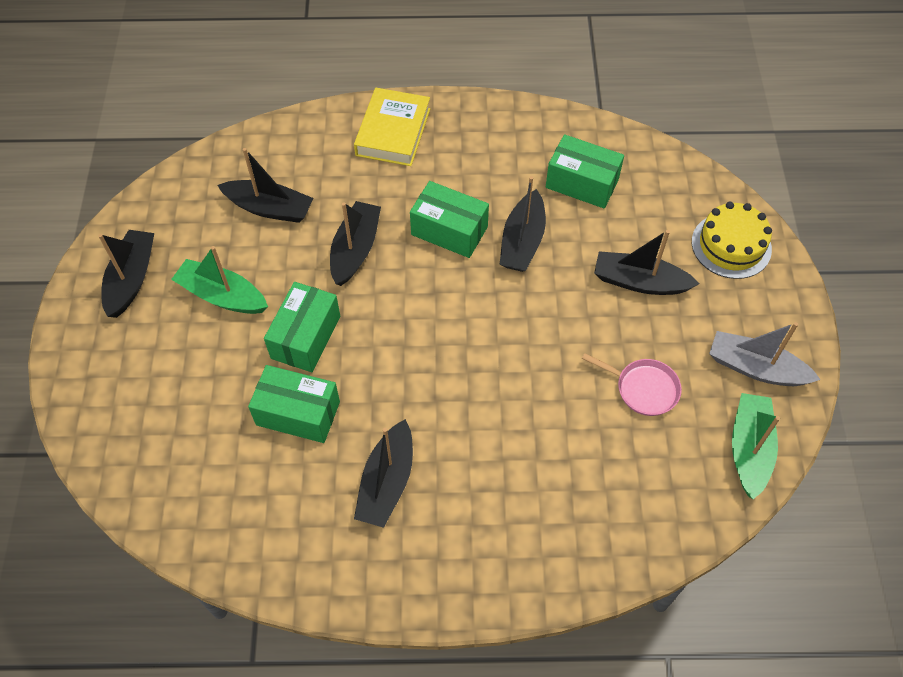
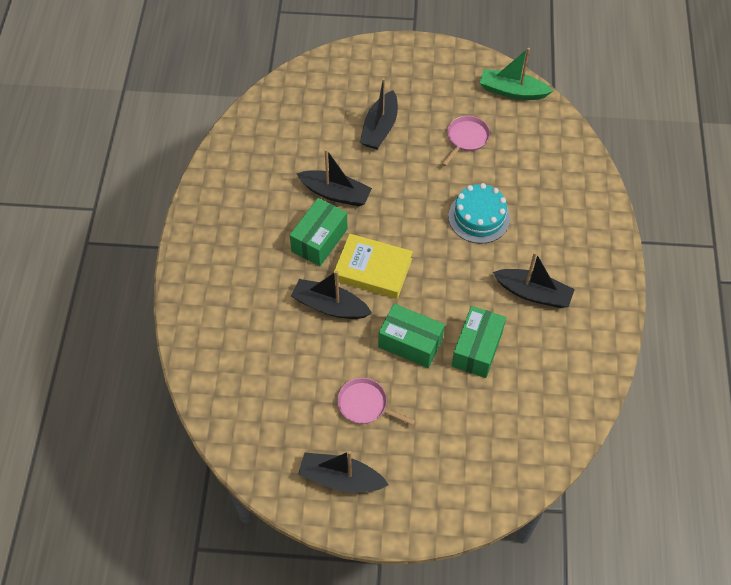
camera: 85 degrees left, 0 degrees up
green boat [171,246,268,314] -> pink pan [337,378,416,425]
black boat [217,148,314,223] -> none
yellow book [354,88,430,166] -> yellow book moved to [333,234,413,299]
green box [546,134,624,209] -> none
yellow cake [692,202,772,279] -> none
grey boat [709,322,821,386] -> none
none -> turquoise cake [448,183,510,244]

